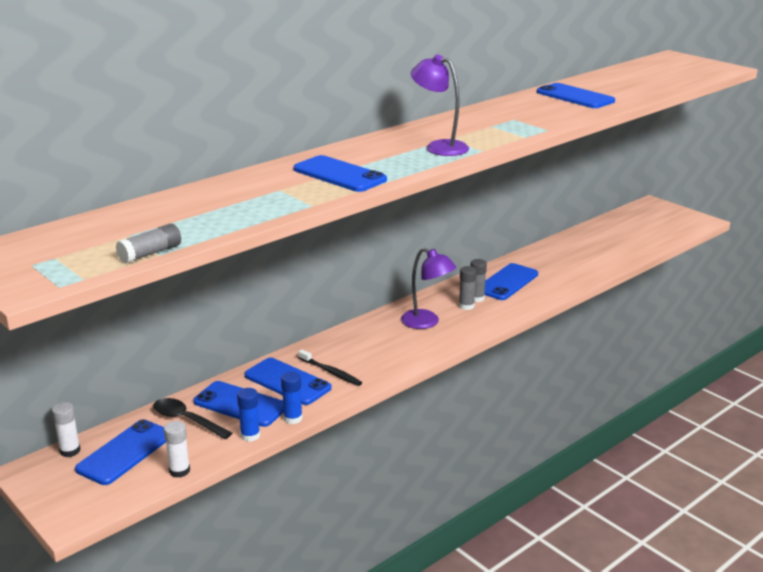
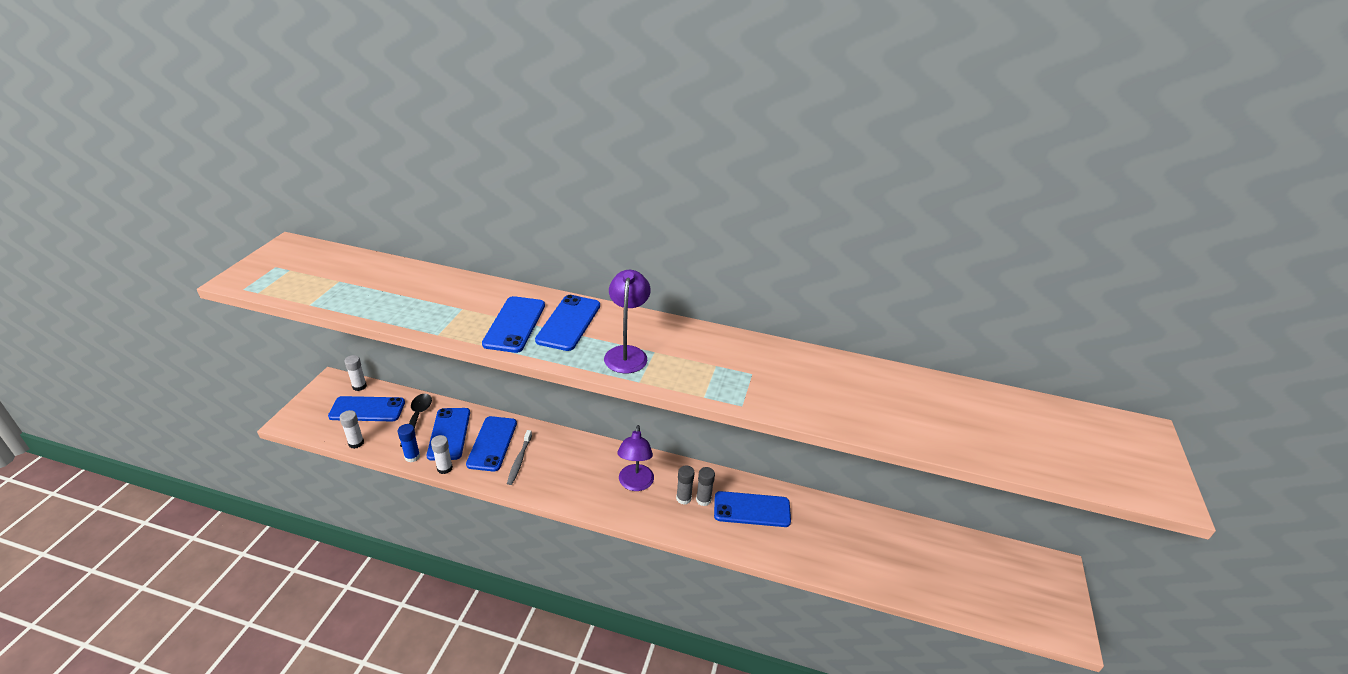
camera: 55 degrees right, 10 degrees up
grey glue stick [116,223,181,264] -> none
blue glue stick [281,371,303,424] -> white glue stick [431,435,453,474]
black toothbrush [298,349,362,386] -> grey toothbrush [507,430,532,485]
blue phone [537,83,615,108] -> blue phone moved to [535,295,600,351]

